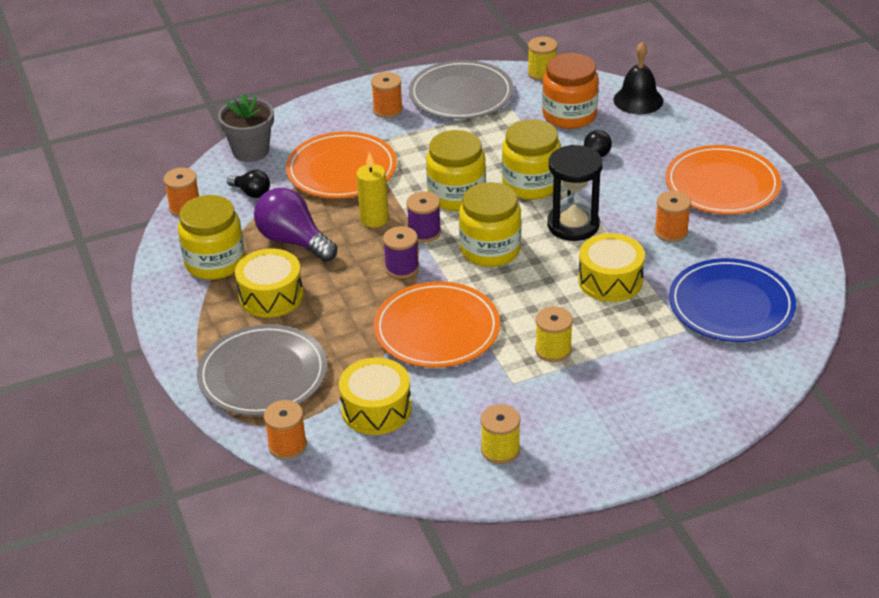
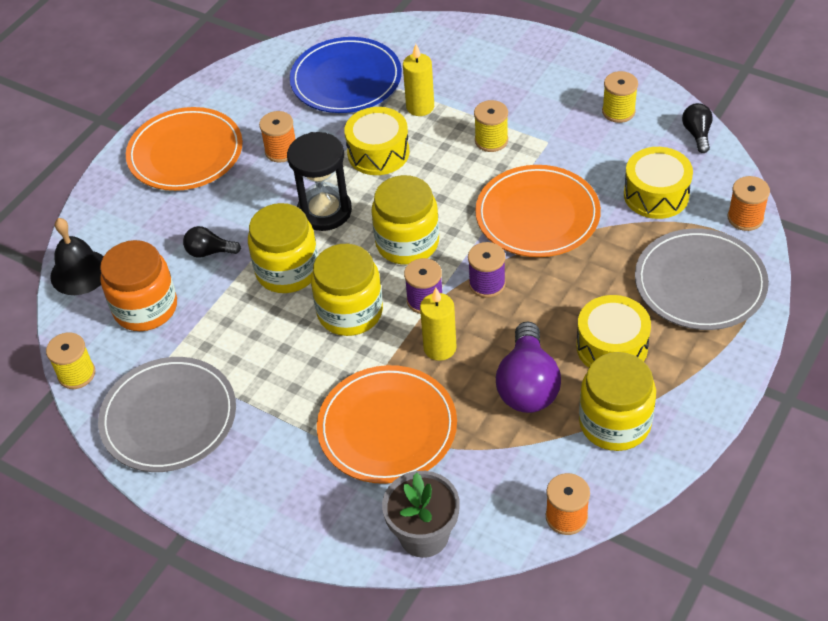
camera: 125 degrees left, 10 degrees up
black light bulb [227,170,270,198] -> black light bulb moved to [682,103,713,153]
orange spool [371,72,403,118] -> none
none -> yellow candle [403,44,434,116]

